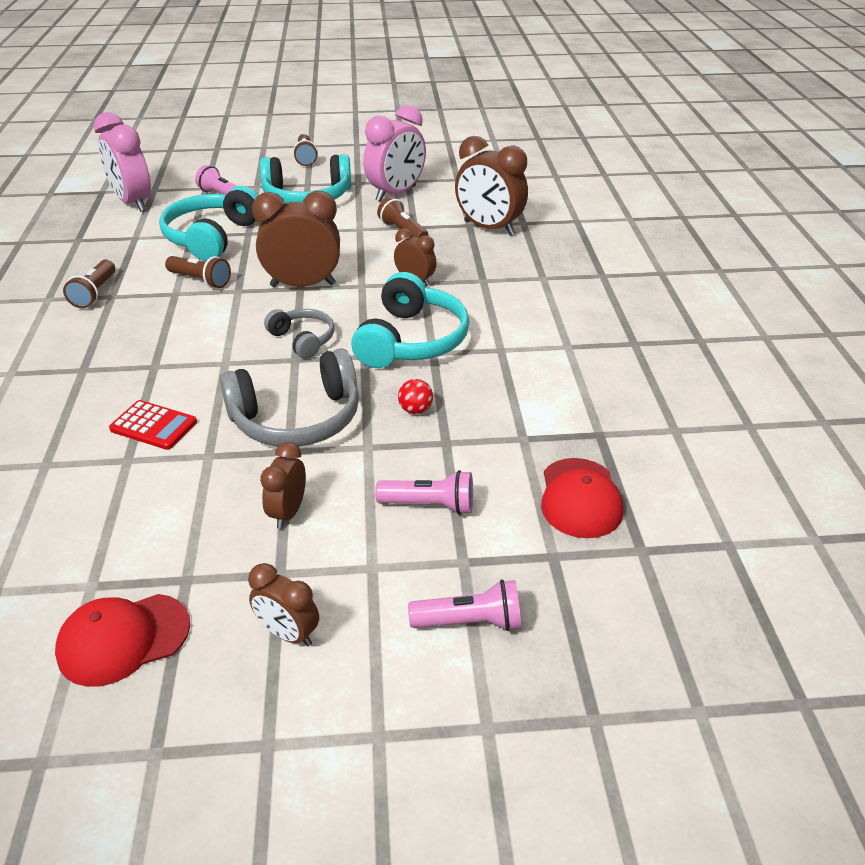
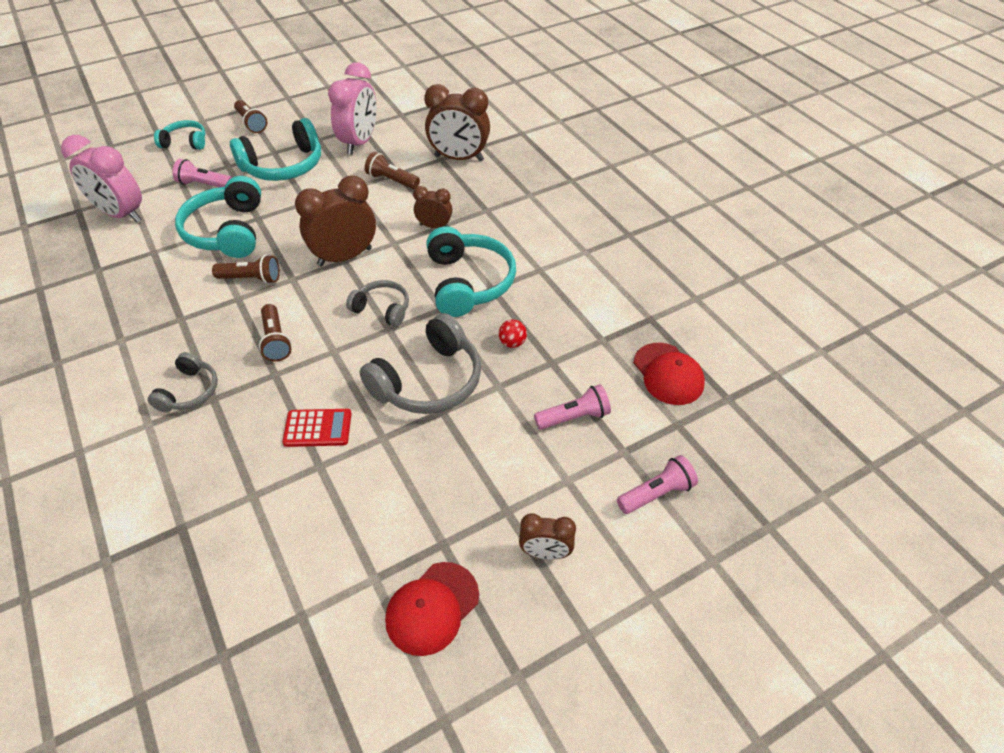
camera: 25 degrees left, 10 degrees up
brown flashlight [63,260,115,308] -> brown flashlight moved to [259,304,292,362]
brown clock [260,442,306,529] -> none
none -> grey headphones [148,352,218,412]
none -> turquoise headphones [154,120,205,150]

